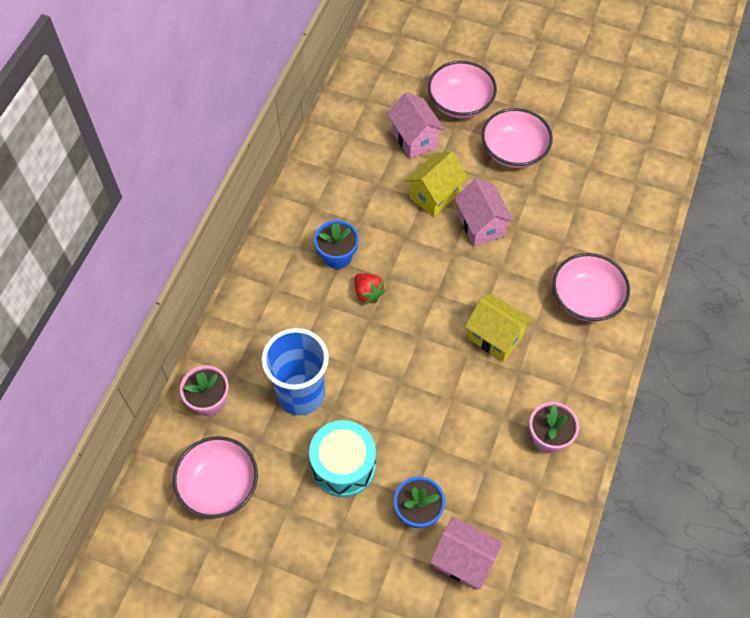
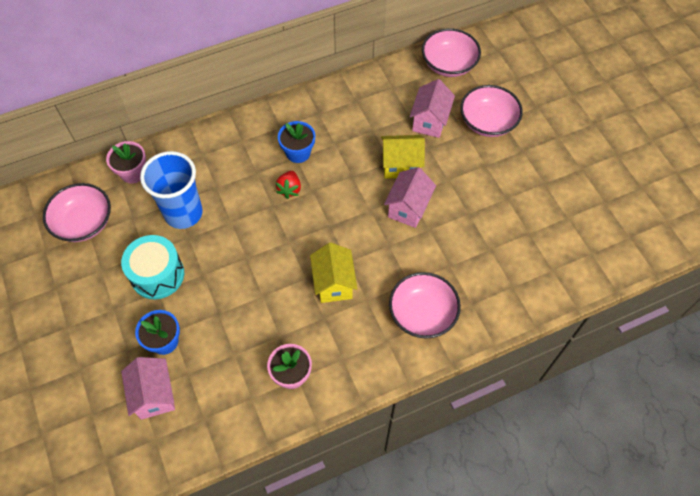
camera: 45 degrees right, 0 degrees up
pink bowl [482,108,553,168] -> pink bowl moved to [422,28,481,77]

